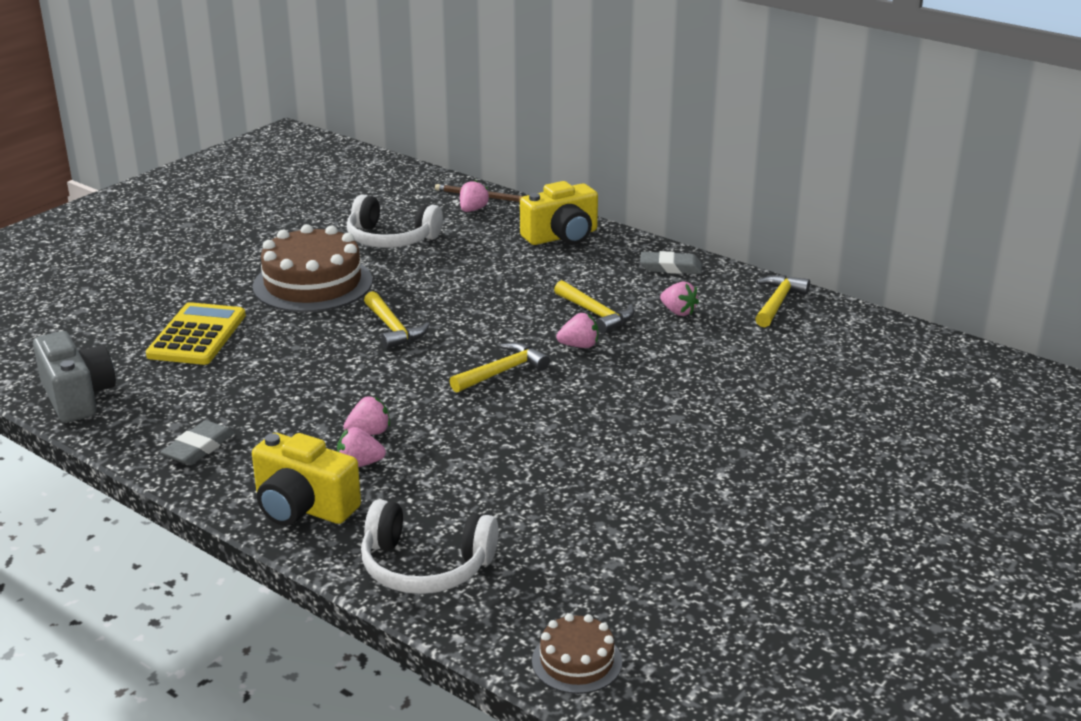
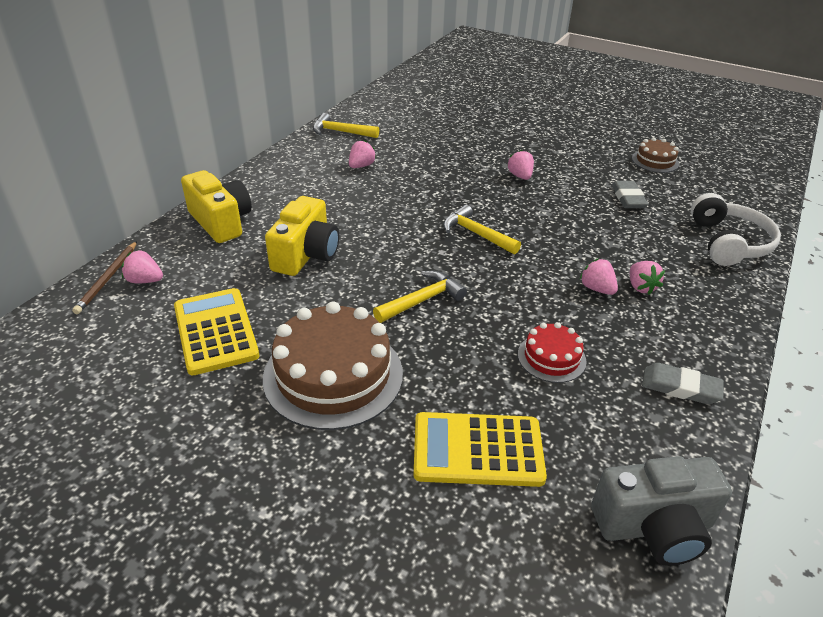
camera: 100 degrees left, 10 degrees up
grey camera [33,331,116,423] -> grey camera turned 150 degrees counterclockwise [591,456,732,566]
yellow camera [252,433,361,526] -> yellow camera moved to [265,196,339,276]
white headphones [347,195,443,248] -> yellow calculator [174,288,259,375]
brown cake [532,613,622,694] -> brown cake moved to [632,137,679,173]
yellow hammer [554,280,634,334] -> none
pink strawberry [556,313,598,348] -> pink strawberry moved to [507,150,534,180]
grey eraser [640,251,702,274] -> grey eraser moved to [612,181,648,208]
none -> red cake [518,322,587,383]

